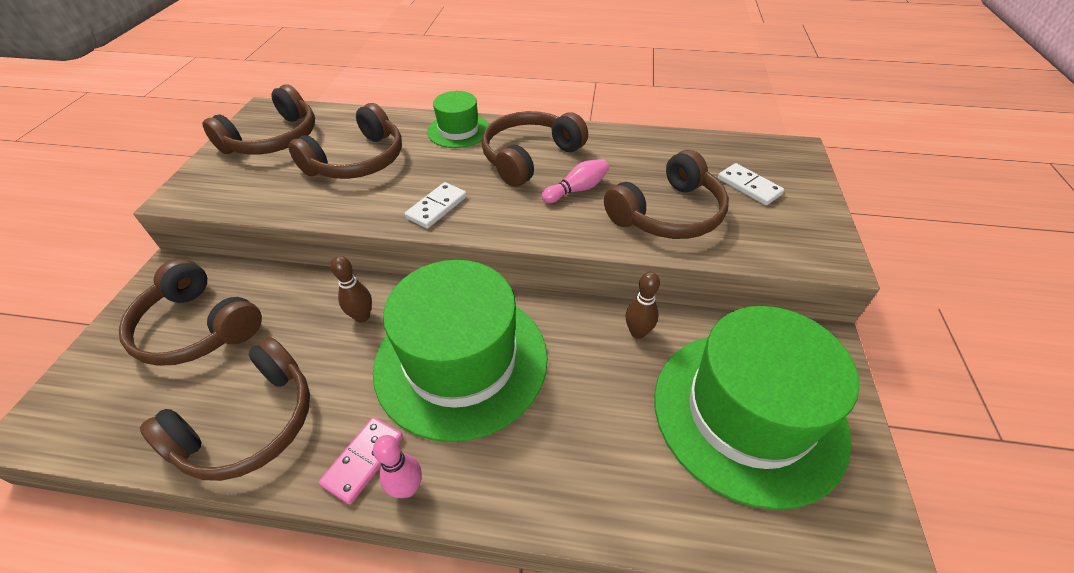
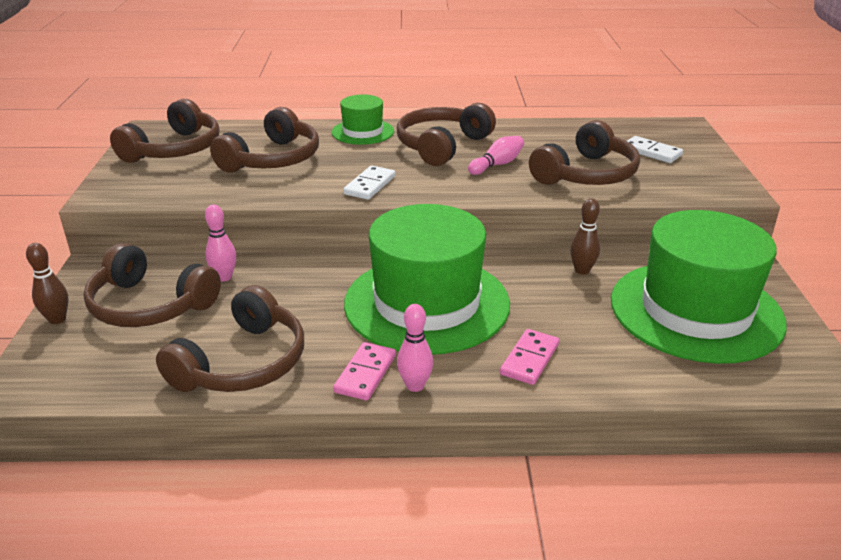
camera: 10 degrees left, 15 degrees down
brown bowling pin [331,256,372,322] -> brown bowling pin moved to [26,243,69,324]
none -> pink bowling pin [205,204,236,281]
none -> pink domino [500,329,559,385]

